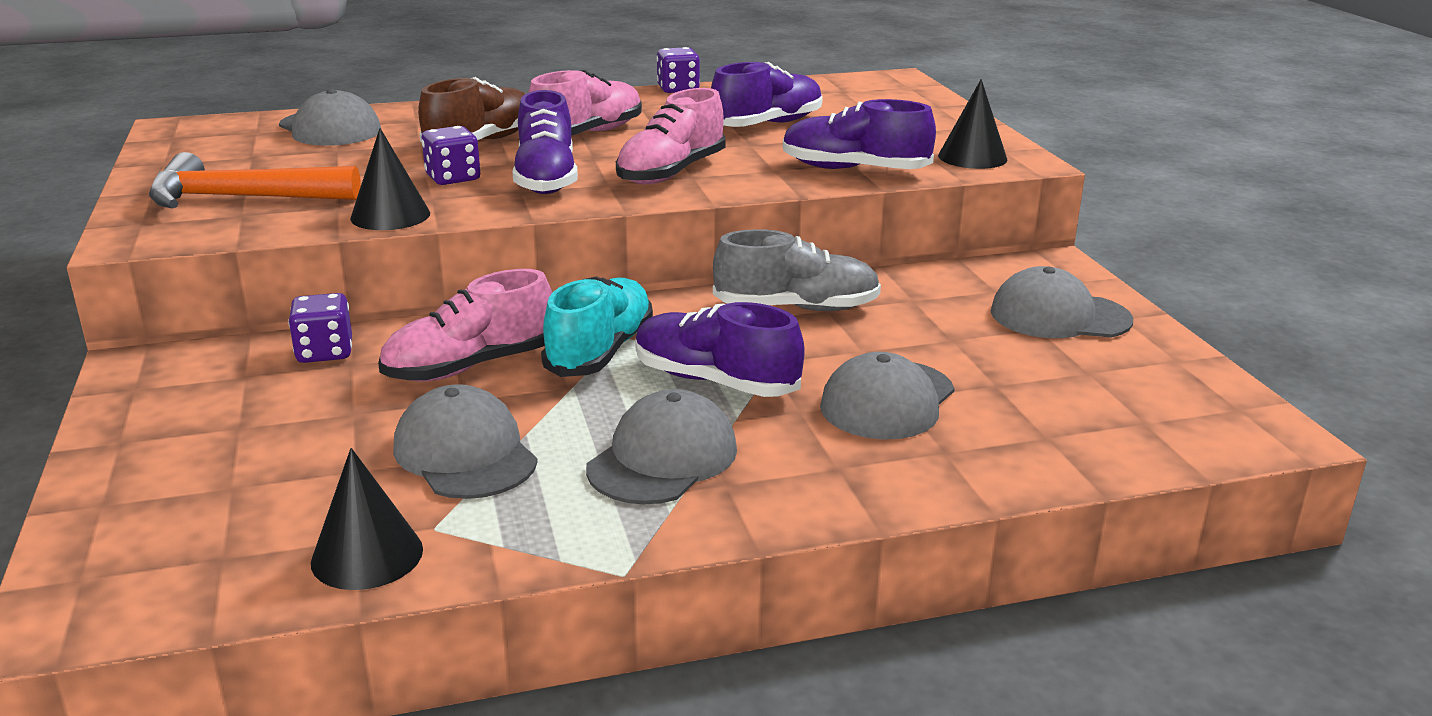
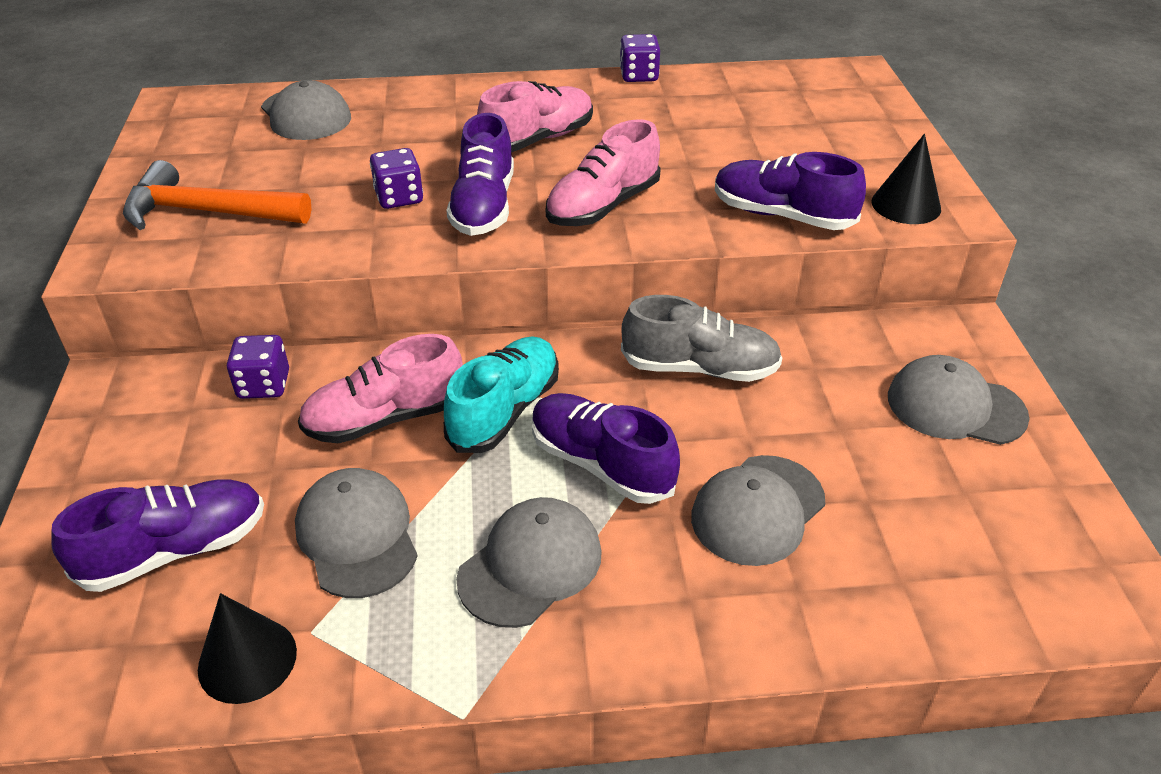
camera: 10 degrees right, 15 degrees up
black cone [350,128,430,230] -> none
brown shoe [418,77,525,143] -> none
purple shoe [711,62,823,127] -> purple shoe moved to [51,479,264,592]

